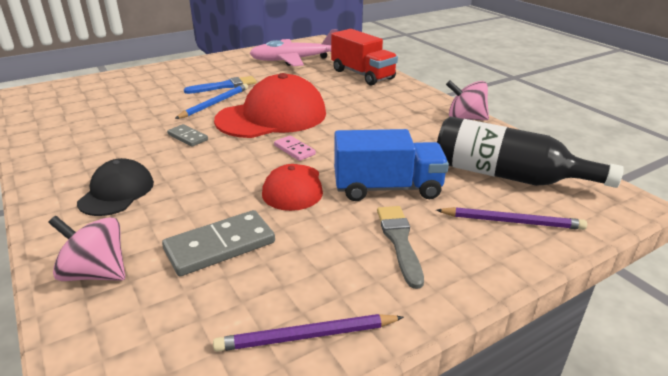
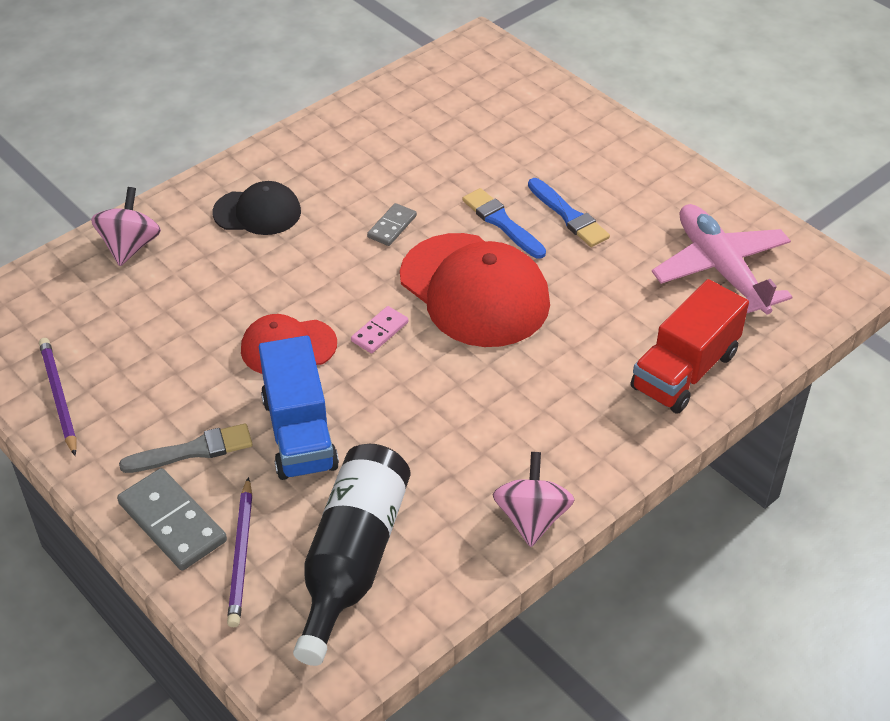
camera: 80 degrees right, 15 degrees up
grey domino [162,210,275,276] -> grey domino moved to [117,468,227,571]
blue pencil [175,83,248,119] -> blue brush [462,188,546,259]

